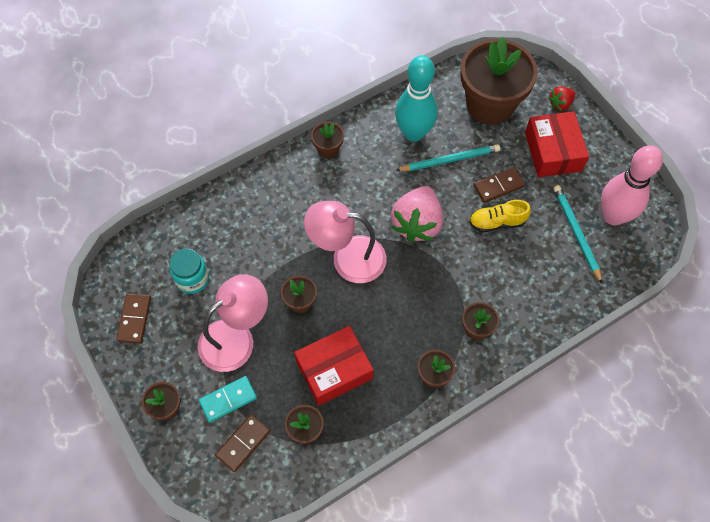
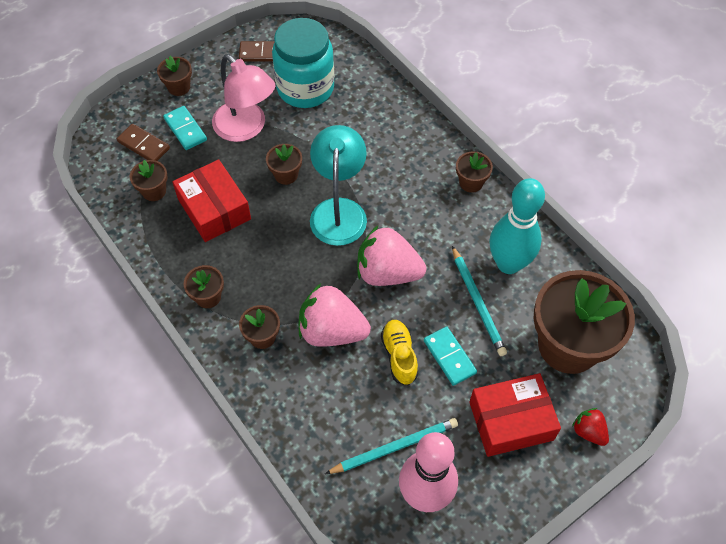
camera: 85 degrees right, 5 degrees down
turquoise jar [170,248,209,294] -> turquoise jar [272,18,334,108], size x1.77
pink lamp [304,201,387,283] -> turquoise lamp [310,125,367,246]
brown domino [474,167,525,203] -> turquoise domino [424,327,477,386]
none -> pink strawberry [298,284,371,347]

